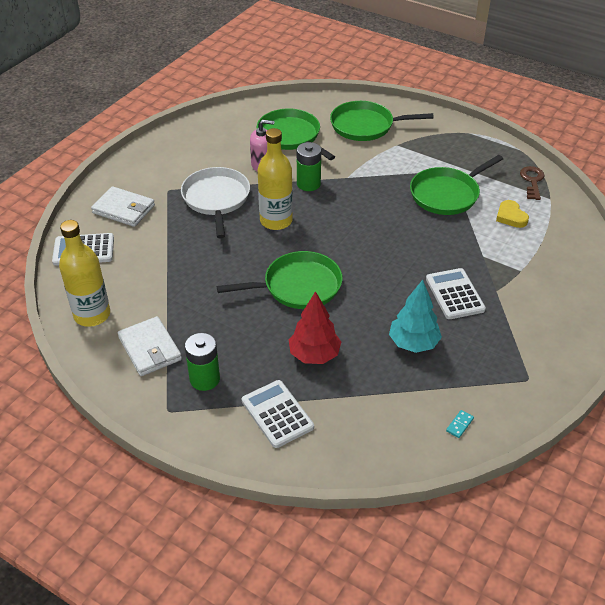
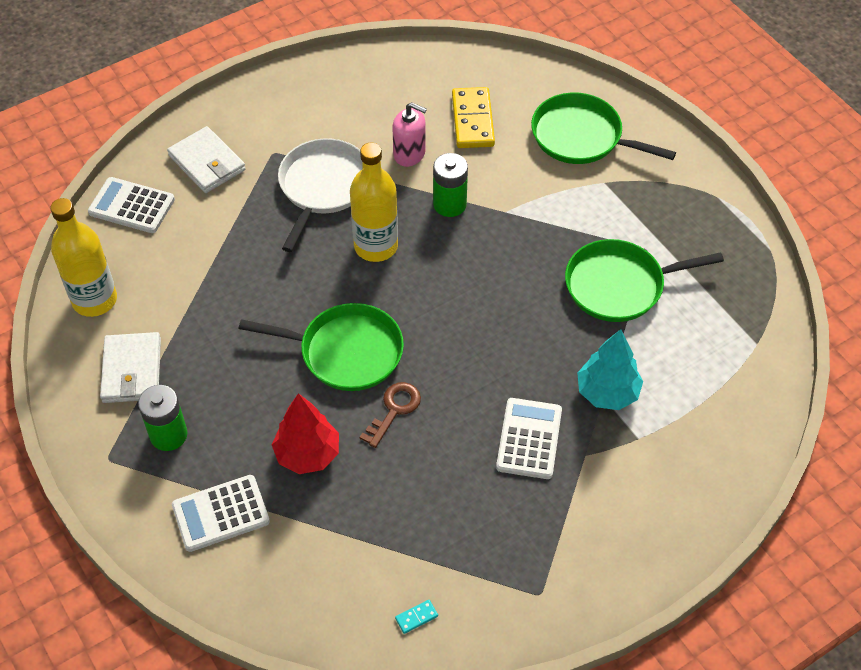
camera: 25 degrees right, 10 degrees up
white calculator [242,380,314,448] -> white calculator turned 105 degrees counterclockwise [172,475,270,552]
green pan [257,108,335,160] -> yellow domino [452,87,495,148]
turquoise tree [389,280,442,353] -> turquoise tree moved to [577,329,643,410]
yellow heart [496,200,529,228] -> none
brown key [520,166,544,200] -> brown key moved to [360,382,421,448]

